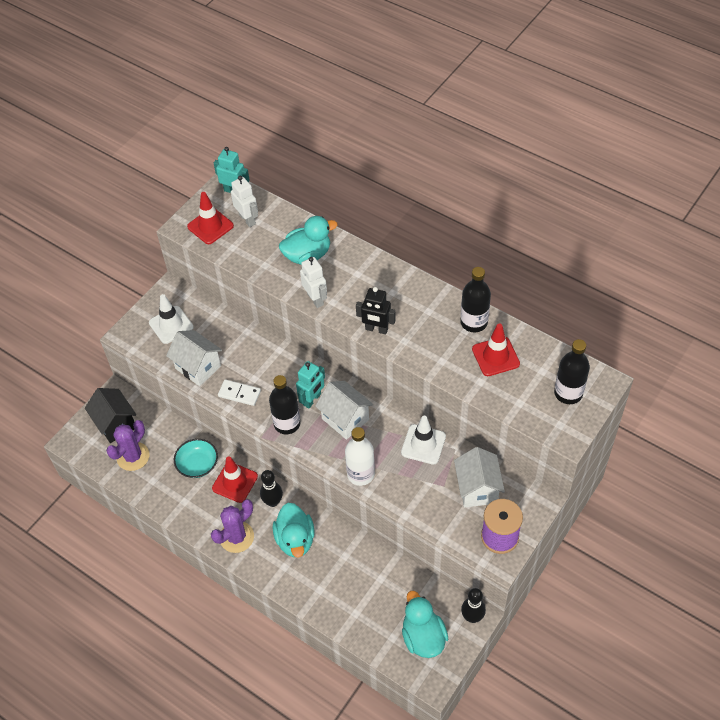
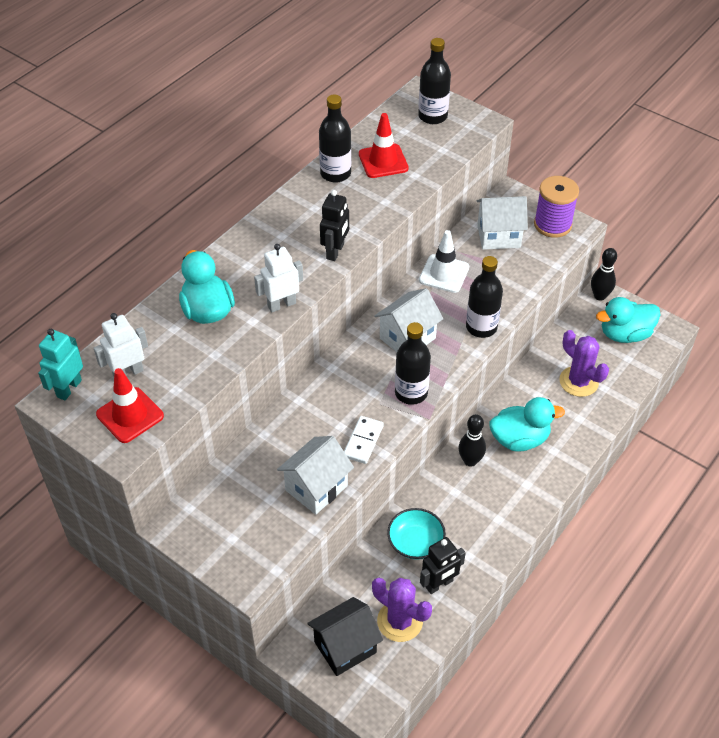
camera: 90 degrees left, 5 degrees down
white traffic cone [149,294,193,344] -> none
purple cactus [211,499,254,553] -> purple cactus moved to [559,330,609,397]
red traffic cone [212,456,258,503] -> none
turquoise robot [296,361,325,408] -> none
white bottle [345,427,375,486] -> black bottle [466,256,503,338]
none -> black robot [420,537,466,594]

